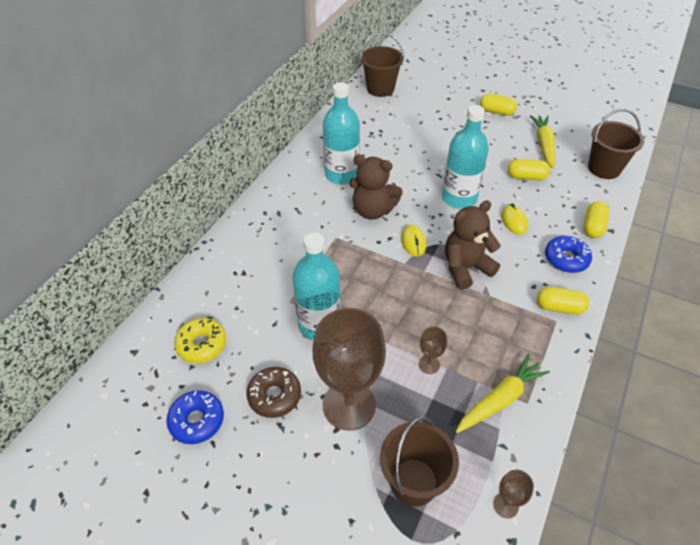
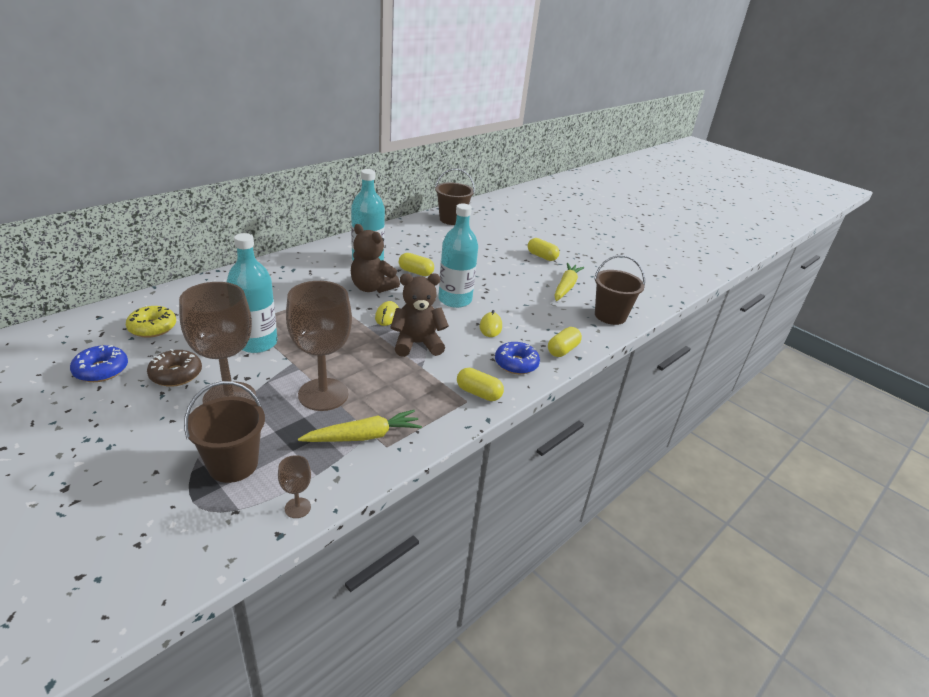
camera: 15 degrees right, 15 degrees down
brown goblet [418,327,447,374] -> brown goblet [286,281,352,411], size x2.37
yellow capsule [508,159,550,180] -> yellow capsule moved to [399,253,434,276]

